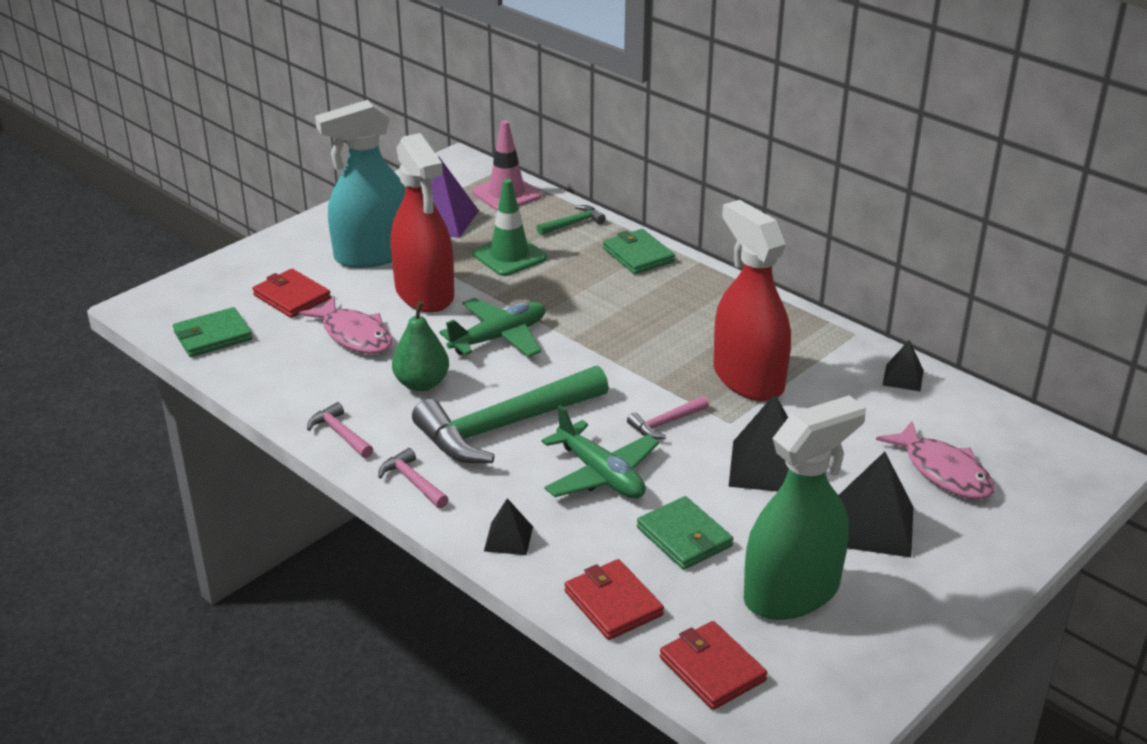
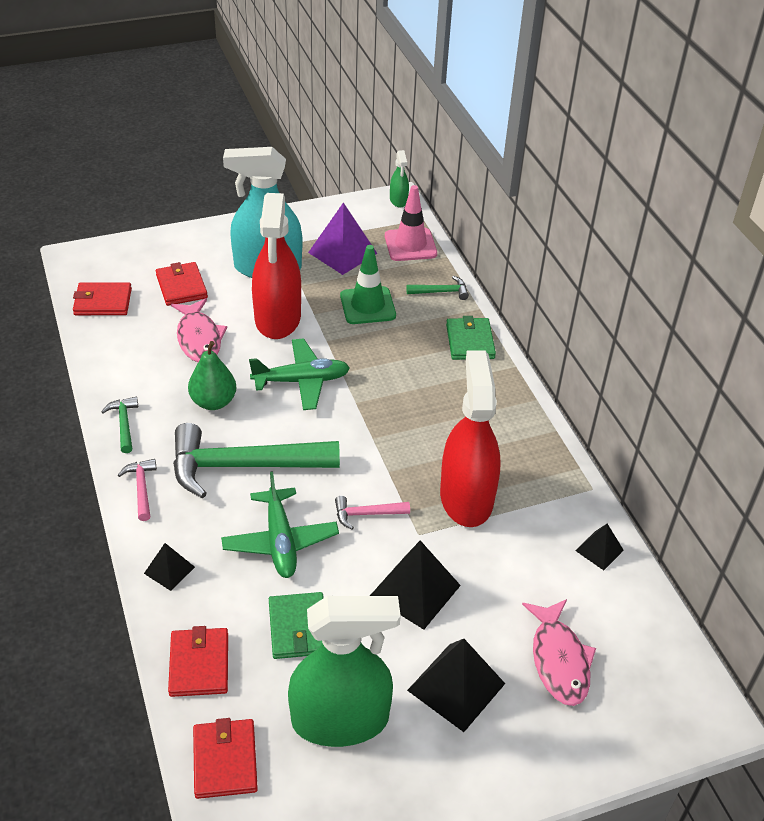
camera: 25 degrees right, 10 degrees up
green wallet [173,307,253,357] -> red wallet [73,283,132,315]
pink hammer [307,402,373,458] -> green hammer [101,397,138,453]
none -> green spray bottle [390,150,409,208]

